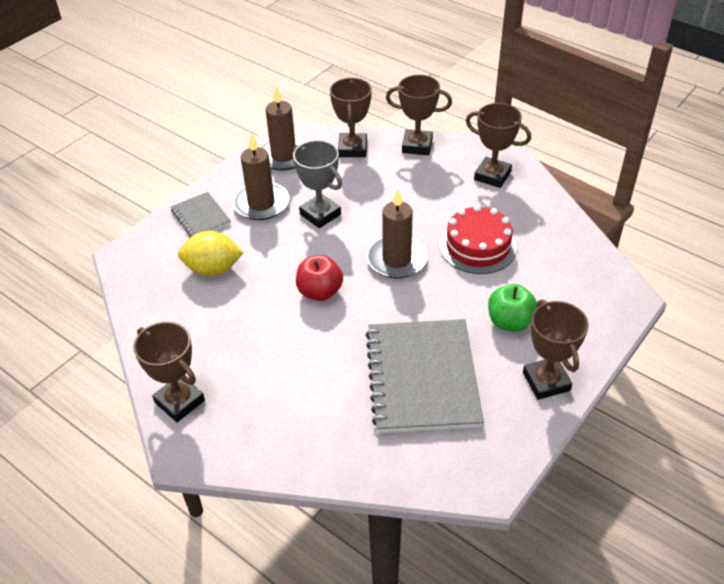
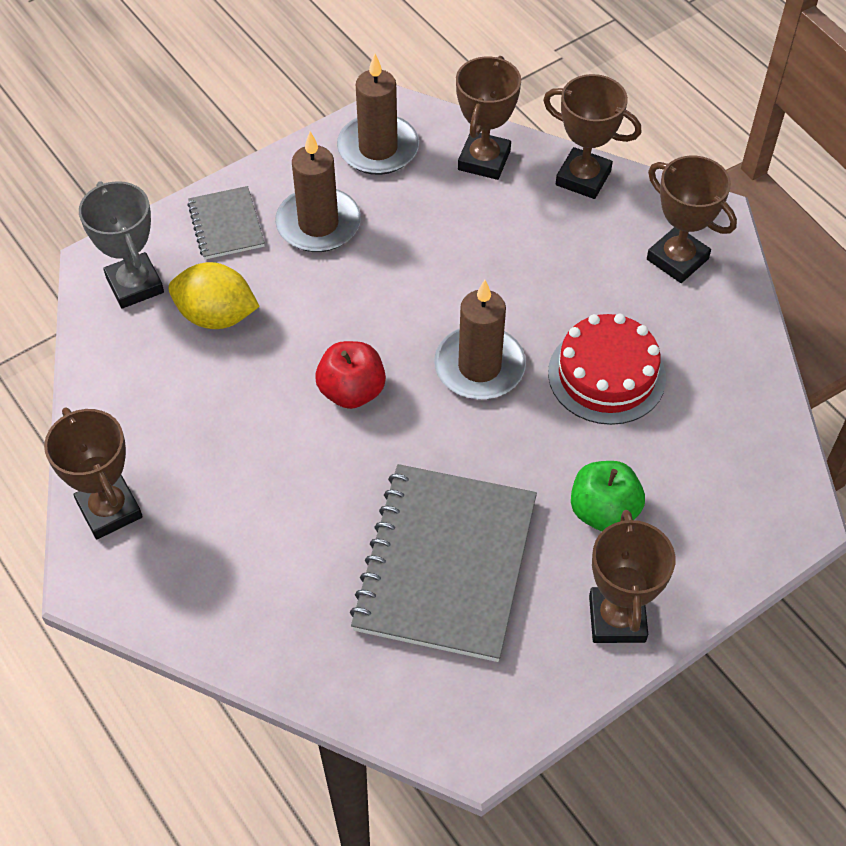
camera: 15 degrees right, 10 degrees up
grey trophy [293,140,342,228] -> grey trophy moved to [79,181,164,308]

